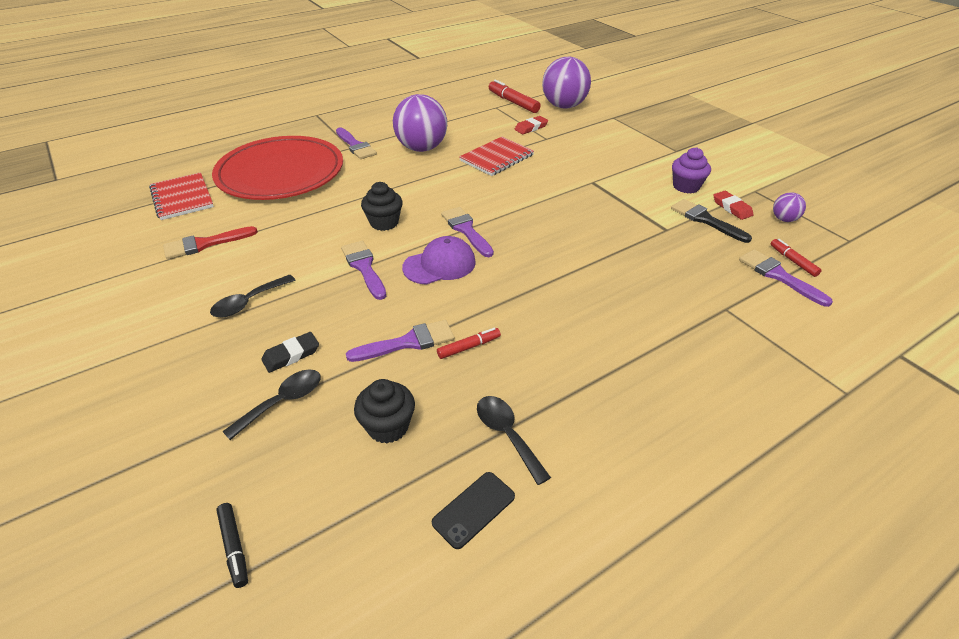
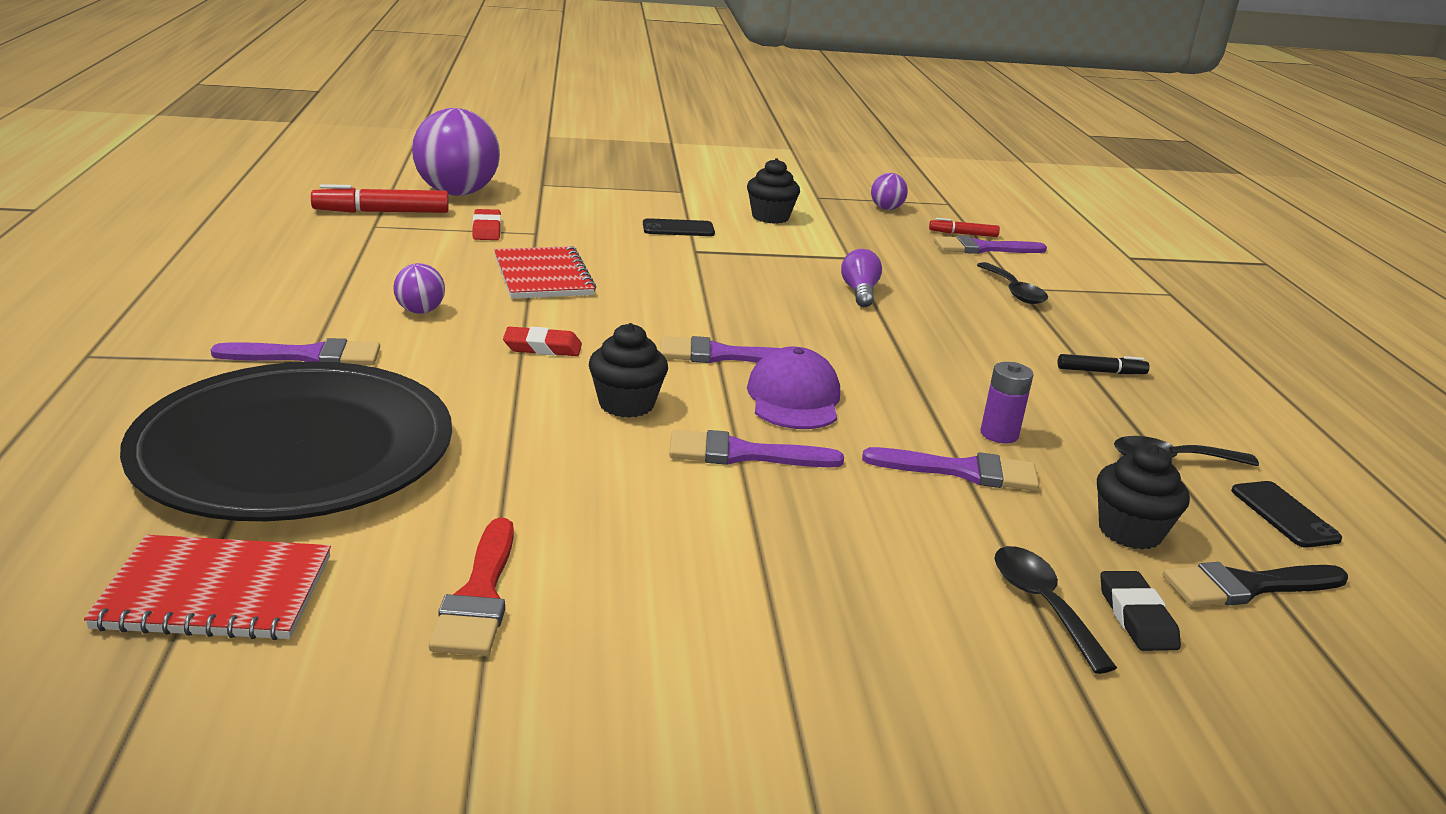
camera: 65 degrees left, 15 degrees down
black spoon [210,275,295,318] -> black spoon moved to [977,262,1048,304]
red plate [212,136,343,200] -> black plate [120,362,452,521]
black marker [216,503,248,588] -> black marker moved to [1058,354,1149,374]
black eraser [261,332,319,373] -> black eraser moved to [1100,571,1181,651]
purple brush [346,320,454,362] -> purple brush turned 90 degrees clockwise [862,447,1039,491]
purple ball [393,94,447,152] -> purple ball [393,263,445,314], size x0.46
red marker [437,328,501,359] -> purple battery [980,362,1034,444]
black brush [671,199,752,243] -> black brush moved to [1163,562,1348,606]
purple cupcake [672,147,711,194] -> black cupcake [747,158,800,224]
red eraser [713,191,754,220] -> red eraser moved to [503,327,582,356]
none -> black phone [643,218,715,236]
none -> purple light bulb [841,249,882,307]

